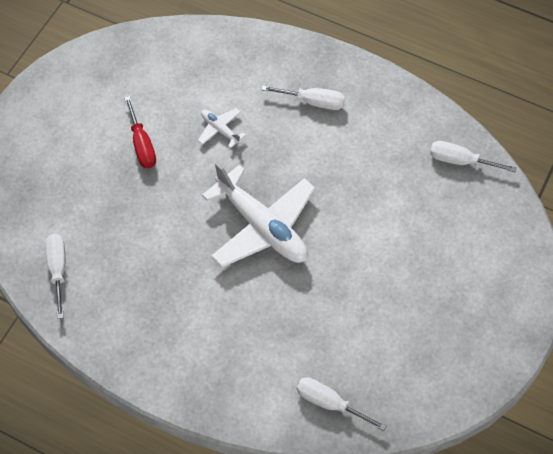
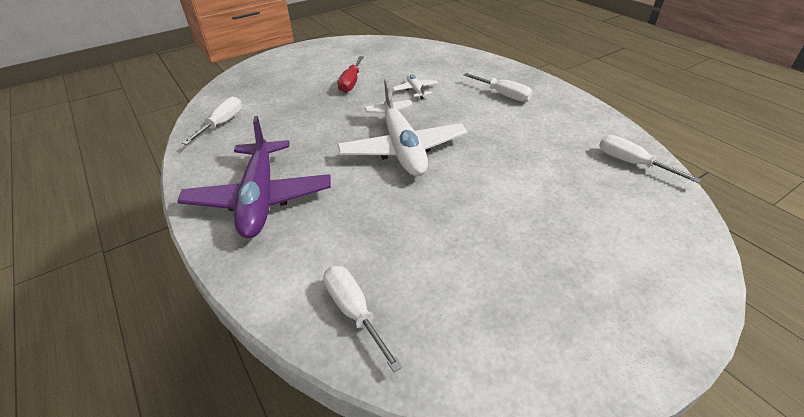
camera: 30 degrees right, 20 degrees down
none -> purple plane [177,116,331,238]

